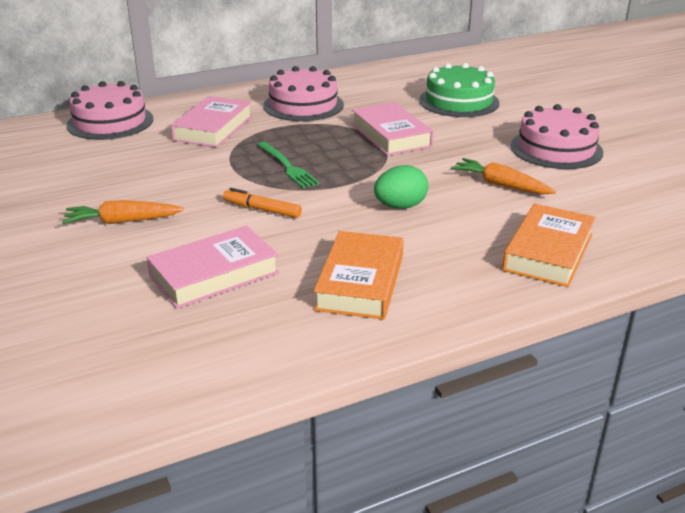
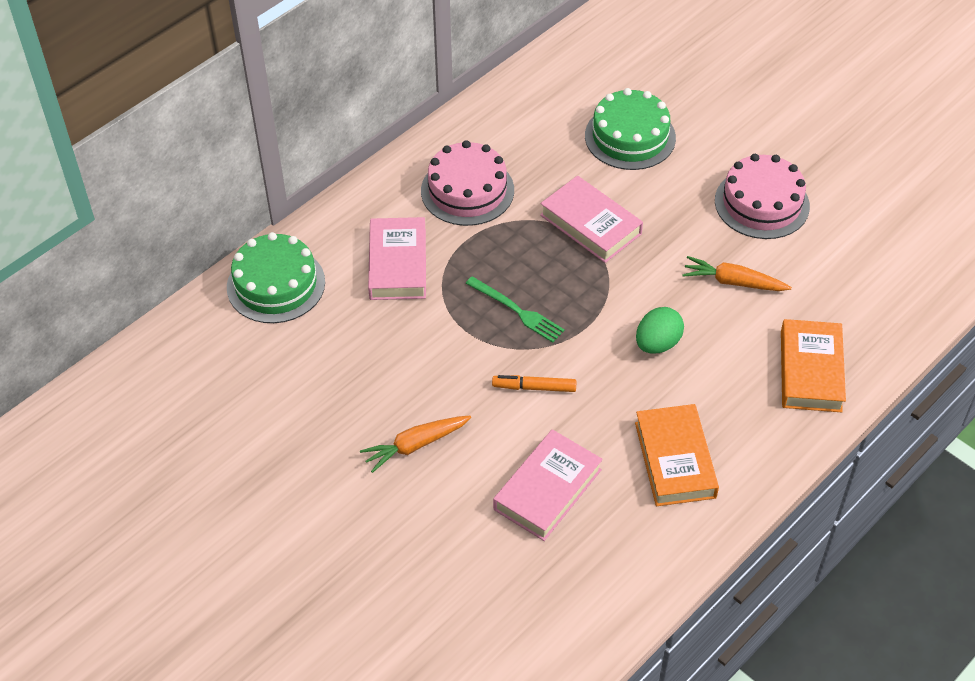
camera: 20 degrees left, 20 degrees up
pink cake [66,81,153,140] -> green cake [227,232,325,323]

